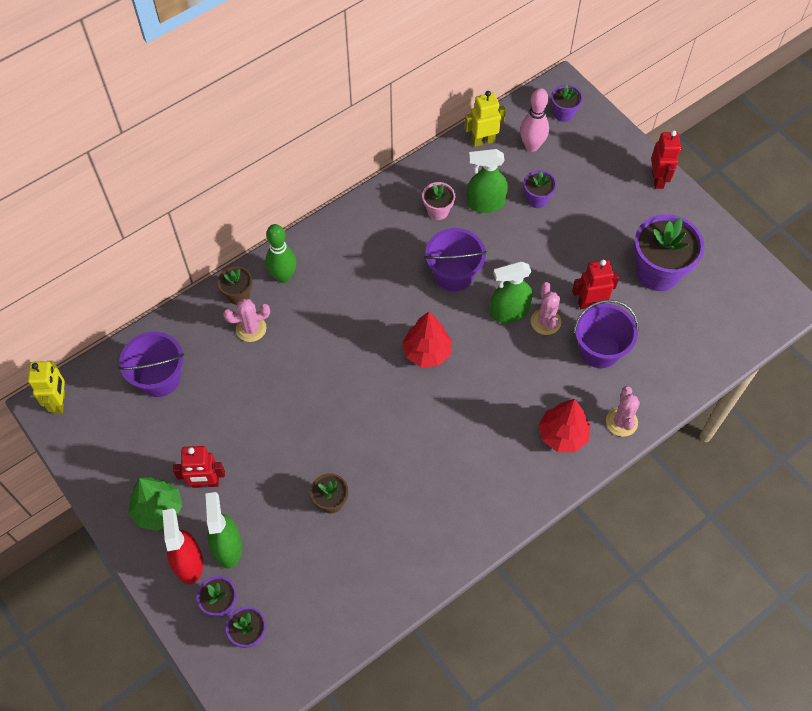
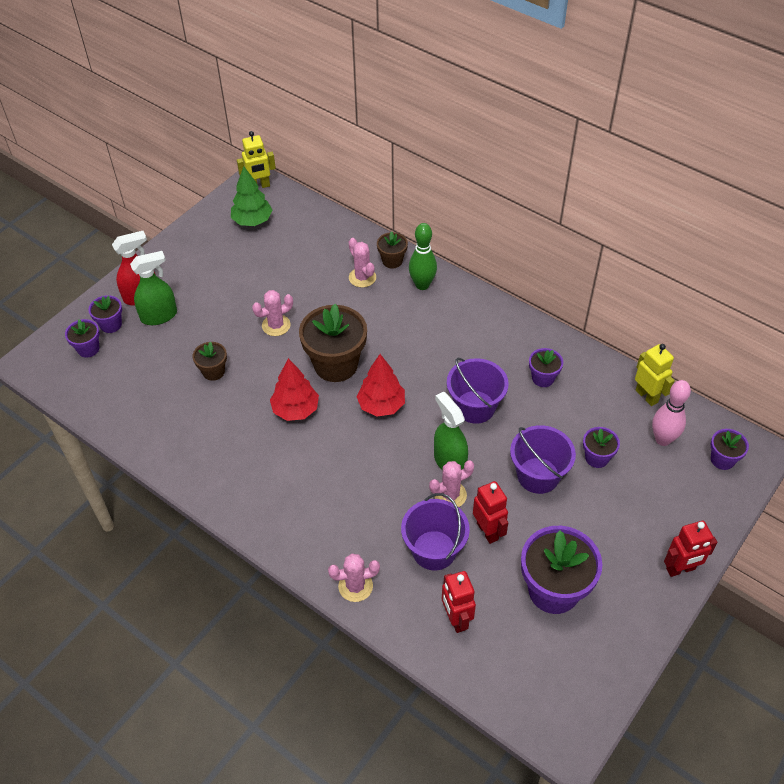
camera: 75 degrees right, 10 degrees down
purple bucket [118,332,184,397] -> purple bucket moved to [510,425,576,494]
green tree [129,477,183,531] -> green tree moved to [231,166,273,226]
red robot [173,446,225,488] -> red robot moved to [442,571,476,633]
pink flower pot [422,182,455,220] -> purple flower pot [529,348,563,387]
green spray bottle [467,149,508,213] -> none
red tree [539,399,590,452] -> red tree moved to [270,358,319,421]
none -> pink cactus [252,290,293,336]
none -> brown flower pot [299,304,367,382]

